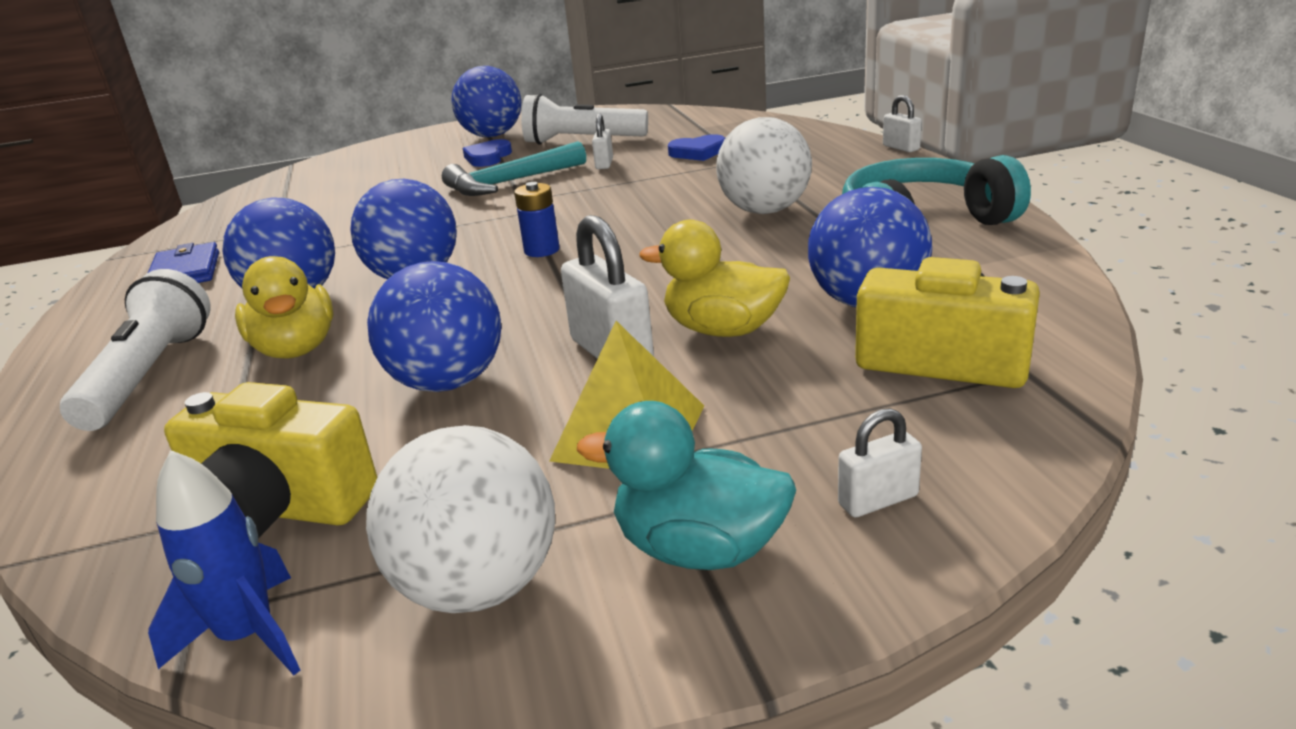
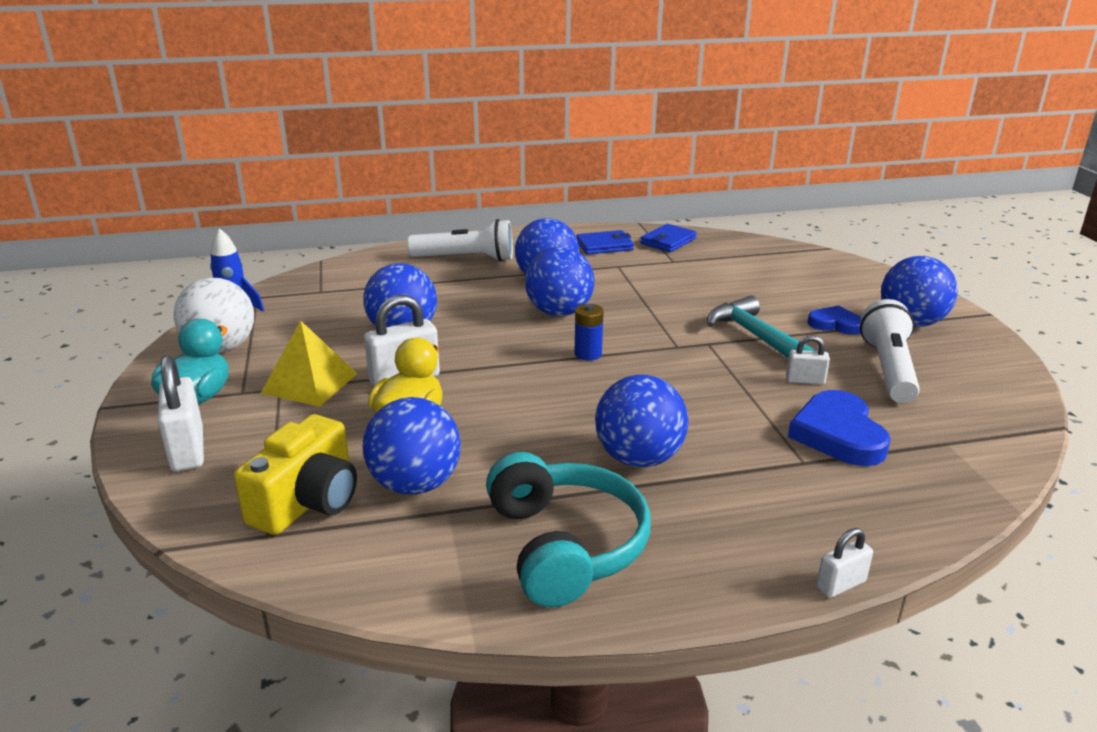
camera: 90 degrees right, 0 degrees up
yellow camera [164,382,378,538] -> none
yellow duck [235,256,334,358] -> none
blue heart [668,134,725,161] -> blue heart [788,390,891,466], size x1.63
white ball [716,117,812,214] -> blue ball [595,375,688,467]
white padlock [838,408,922,517] -> white padlock [158,355,204,471], size x1.81
none -> blue wallet [640,224,697,252]

